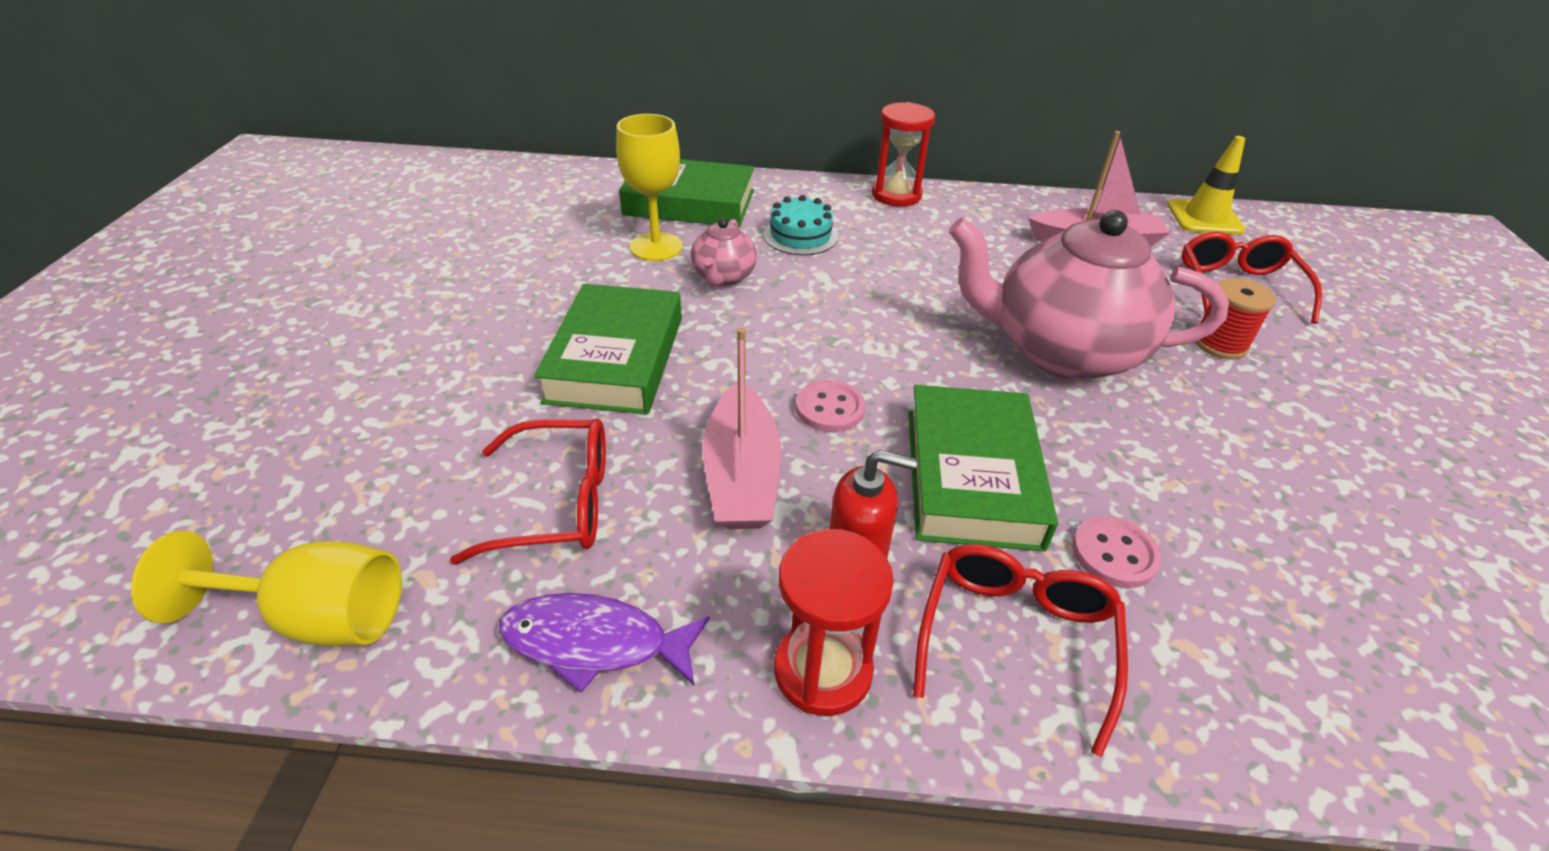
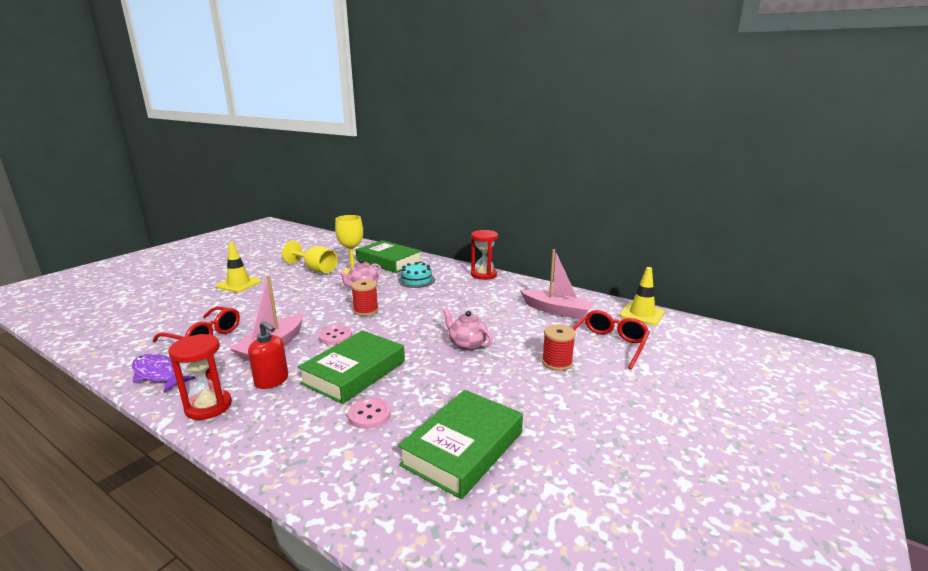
camera: 30 degrees right, 20 degrees down
yellow goblet [131,531,402,646] -> yellow goblet moved to [282,241,338,273]
green book [534,284,682,414] -> green book moved to [398,390,523,499]
red glasses [913,544,1128,757] -> none
pink teapot [949,210,1229,380] -> pink teapot [443,308,493,351], size x0.46
none -> yellow traffic cone [216,242,261,292]
none -> red spool [351,279,379,316]

